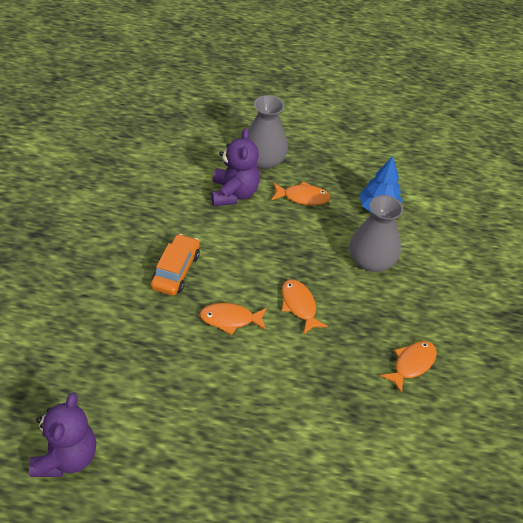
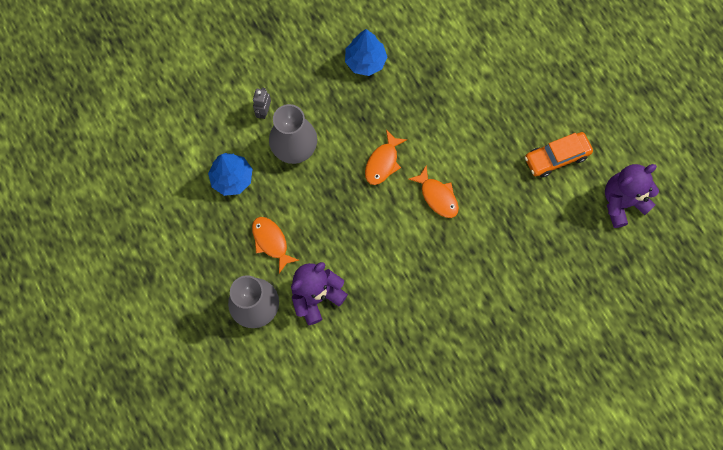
camera: 125 degrees left, 25 degrees up
orange car [151,234,200,296] -> orange car moved to [525,132,593,177]
orange fish [380,341,437,394] -> blue tree [345,29,387,76]
none -> grey robot [253,87,271,119]

